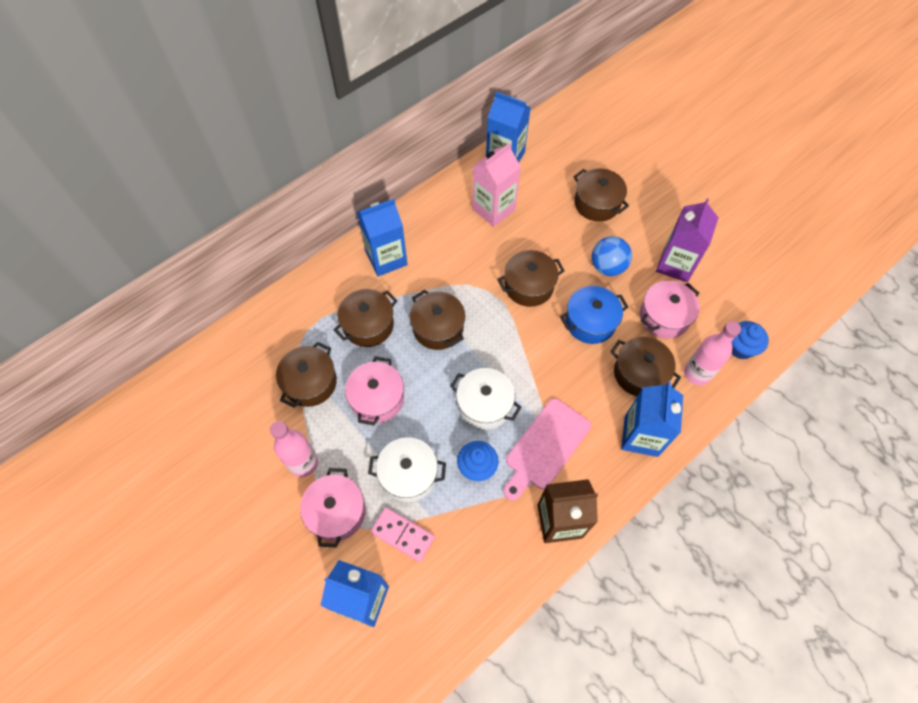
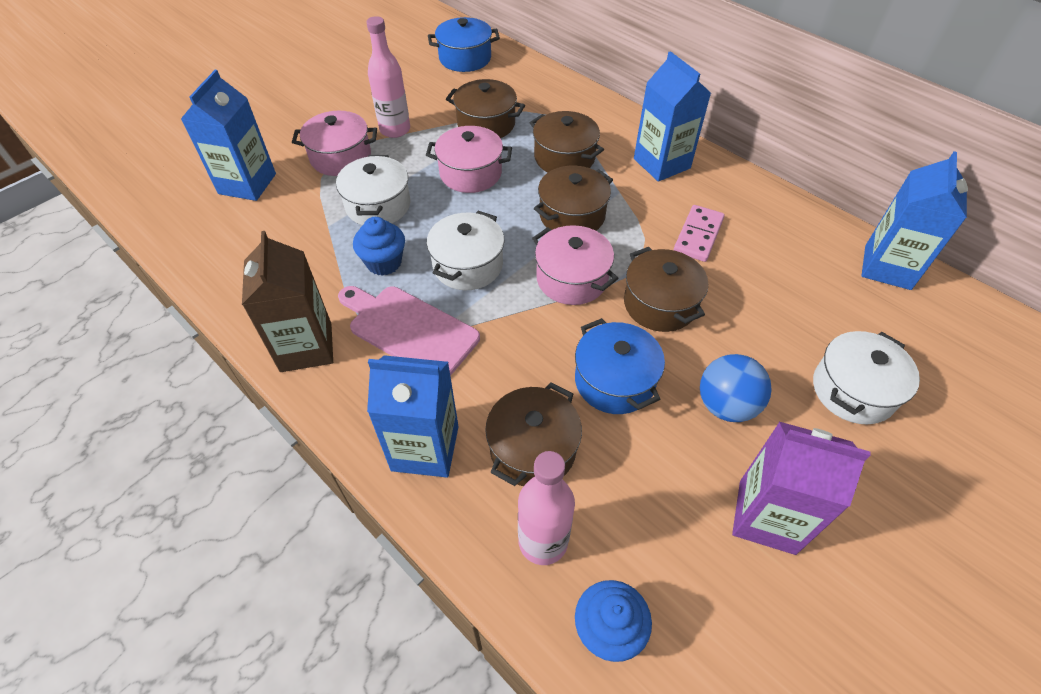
camera: 85 degrees right, 10 degrees down
pink domino [370,507,435,562] -> pink domino moved to [673,205,725,262]
pink carton [472,143,521,227] -> none
brown pot [573,168,629,222] -> white pot [813,331,920,424]
pink pot [640,281,700,338] -> pink pot moved to [532,225,618,305]
none -> blue pot [428,17,500,72]

